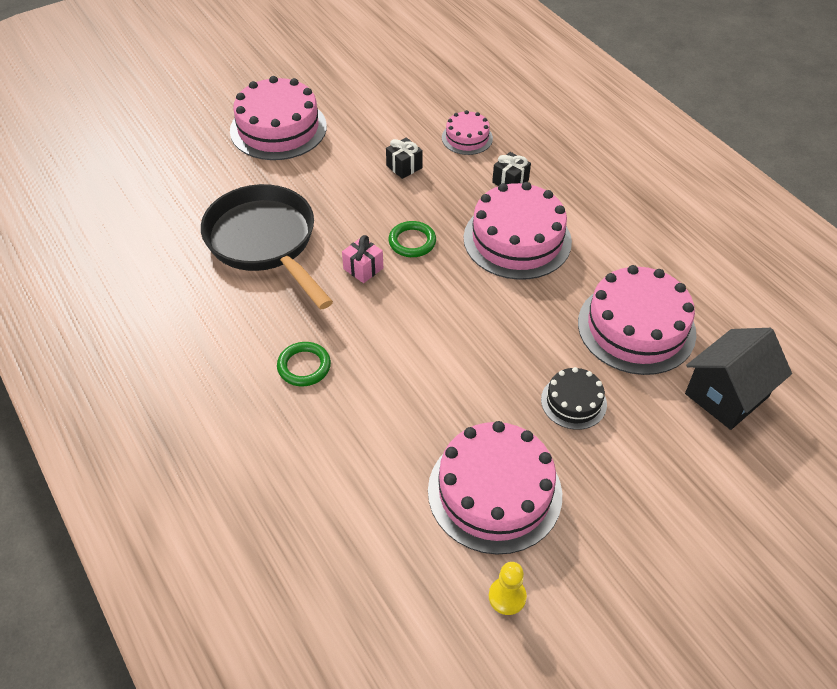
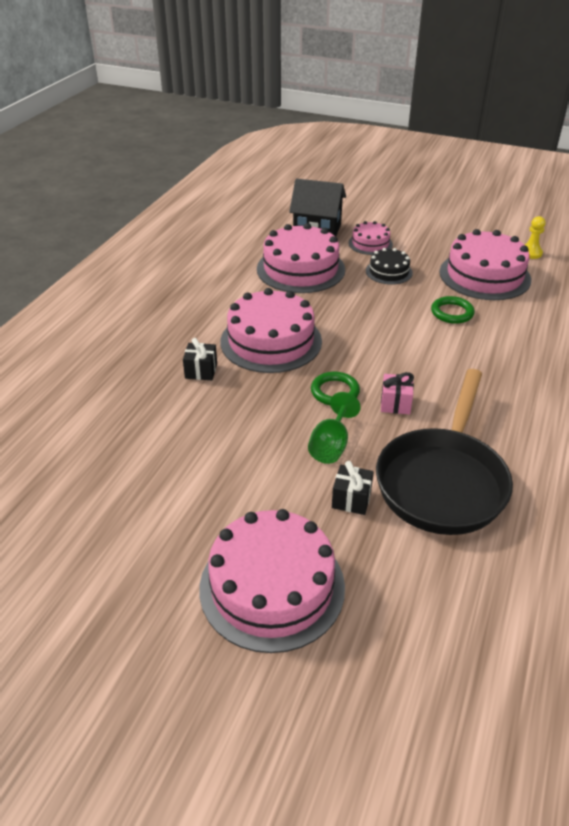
camera: 125 degrees left, 10 degrees down
green ring [277,342,331,386] -> green ring moved to [431,296,475,324]
black gift [386,137,423,179] -> black gift moved to [332,461,374,515]
pink cake [442,110,493,155] -> pink cake moved to [348,221,393,255]
none -> green goblet [308,392,361,464]

